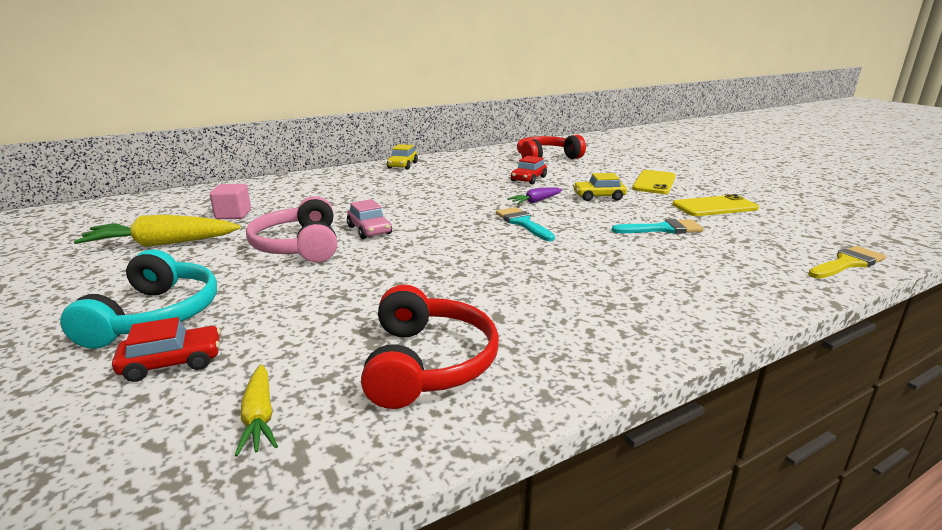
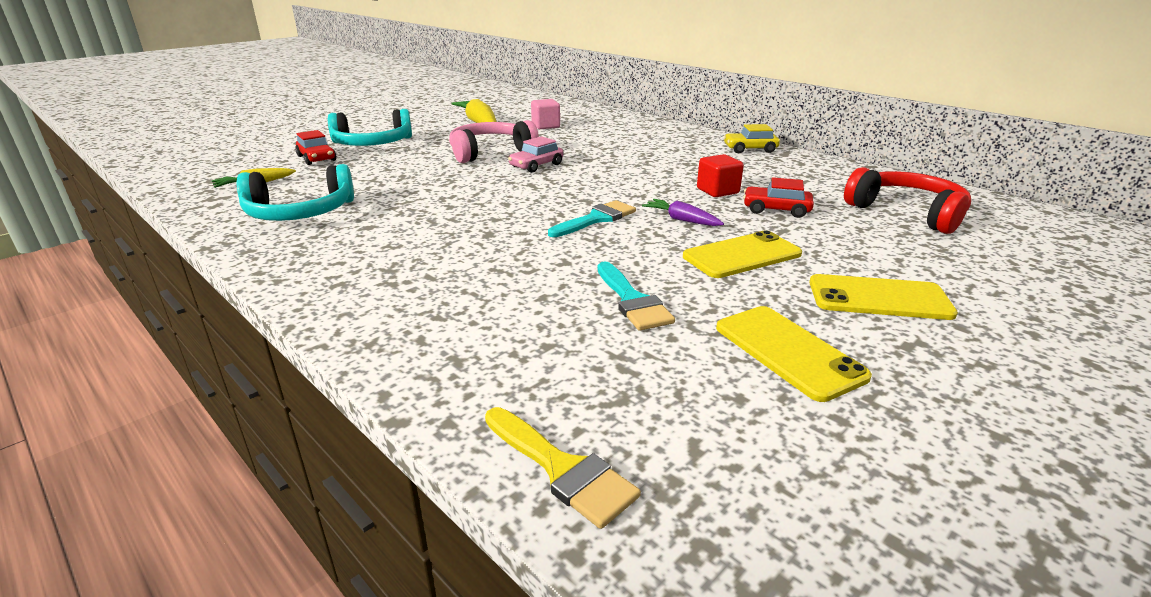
camera: 75 degrees right, 5 degrees up
red headphones [361,285,499,409] -> turquoise headphones [237,164,354,221]
yellow car [573,173,627,201] -> yellow phone [683,230,802,278]
none -> red cube [697,154,744,197]

